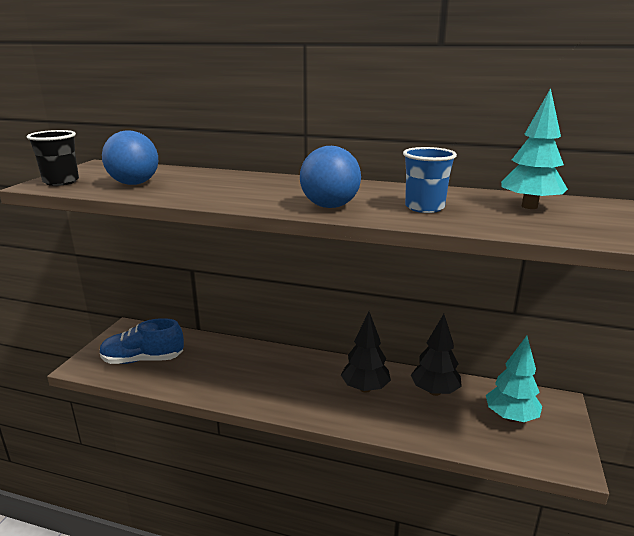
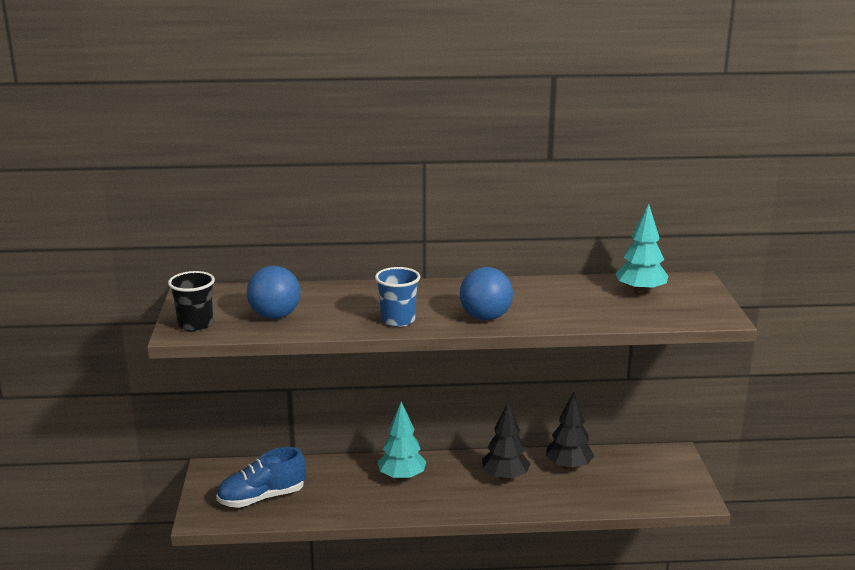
camera: 20 degrees left, 0 degrees up
blue cup [403,147,457,213] -> blue cup moved to [375,267,420,327]
turquoise tree [486,336,542,422] -> turquoise tree moved to [378,402,426,481]

